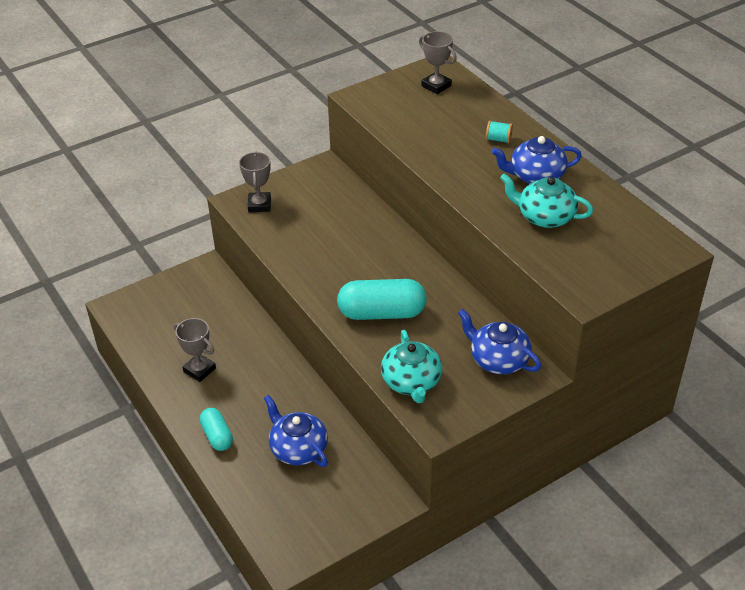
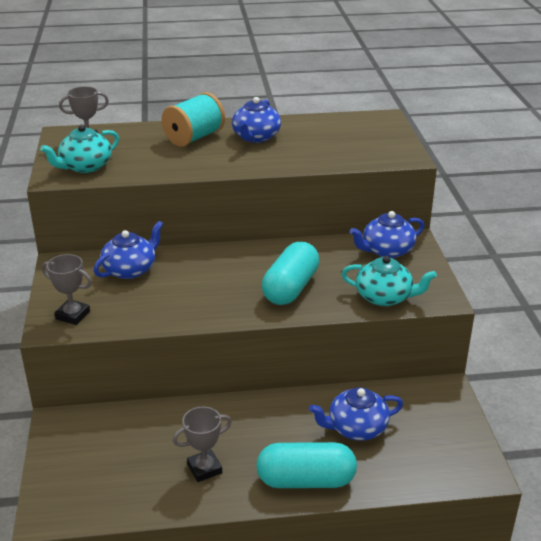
camera: 65 degrees left, 10 degrees down
turquoise capsule [199,408,233,451] -> turquoise capsule [256,442,357,488], size x1.73
turquoise spool [486,121,513,143] -> turquoise spool [162,92,225,147], size x2.27
turquoise teapot [500,174,593,228] -> turquoise teapot moved to [40,124,119,173]
none -> blue teapot [94,221,163,279]

